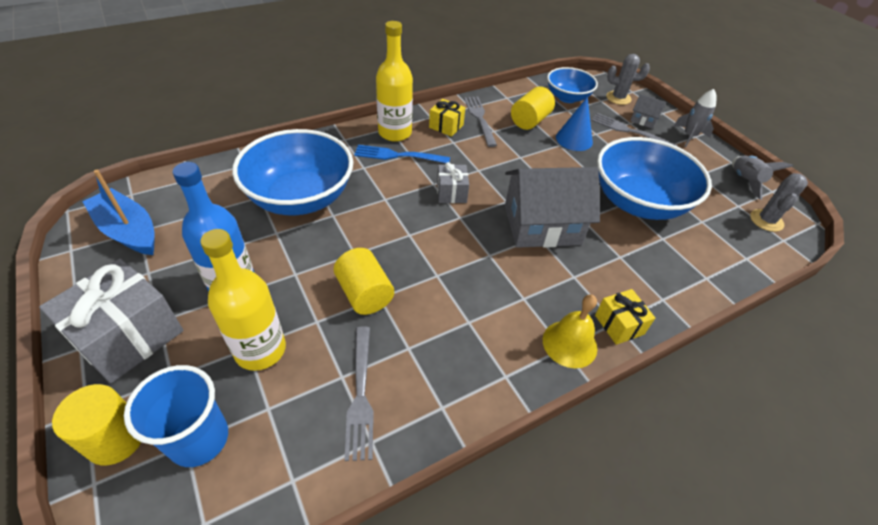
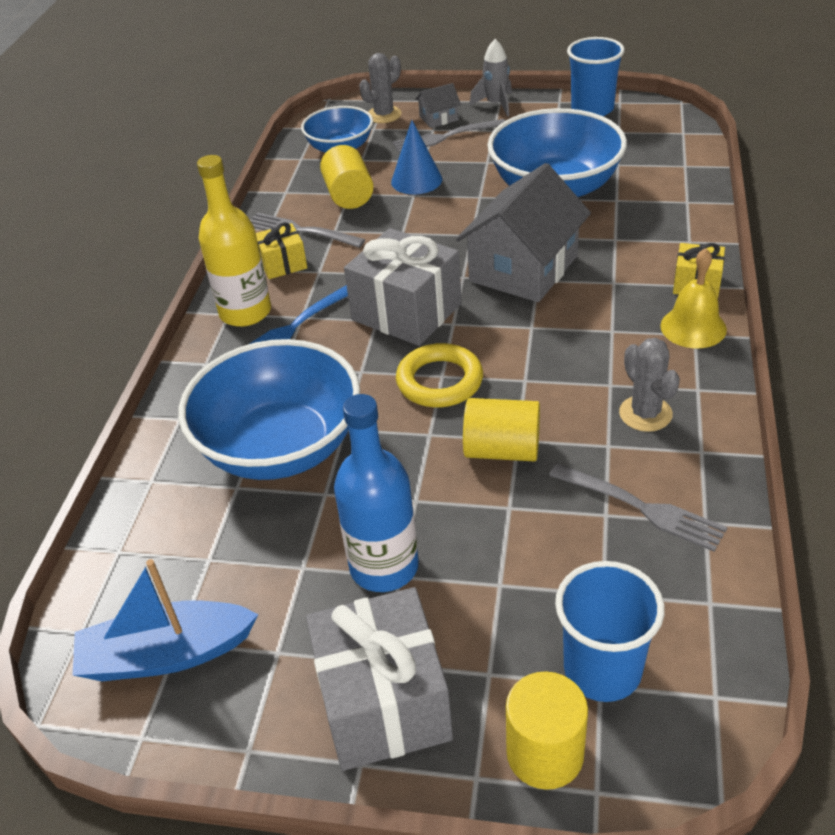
camera: 45 degrees left, 5 degrees down
yellow bottle [200,229,286,371] -> none
grey gift [437,162,469,203] -> grey gift [344,228,462,346], size x1.91
grey rocket [732,155,793,200] -> blue cup [567,37,625,116]
grey cactus [750,173,808,232] -> grey cactus moved to [619,338,680,432]
none -> yellow ring [396,343,483,407]

